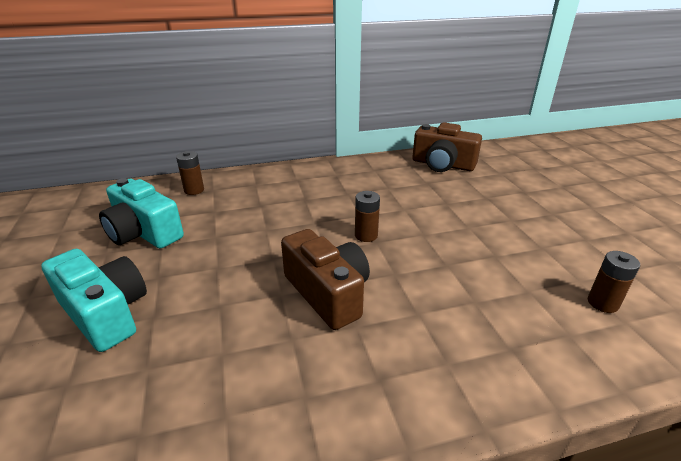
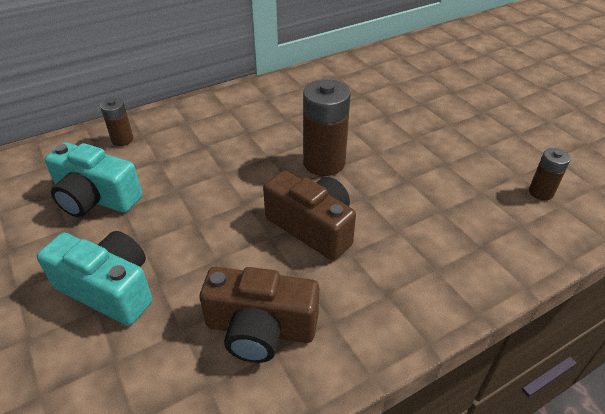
camera: 15 degrees left, 10 degrees up
brown battery [355,191,380,242] -> brown battery [303,79,351,176], size x1.86
brown camera [412,122,482,172] -> brown camera moved to [200,267,319,363]

